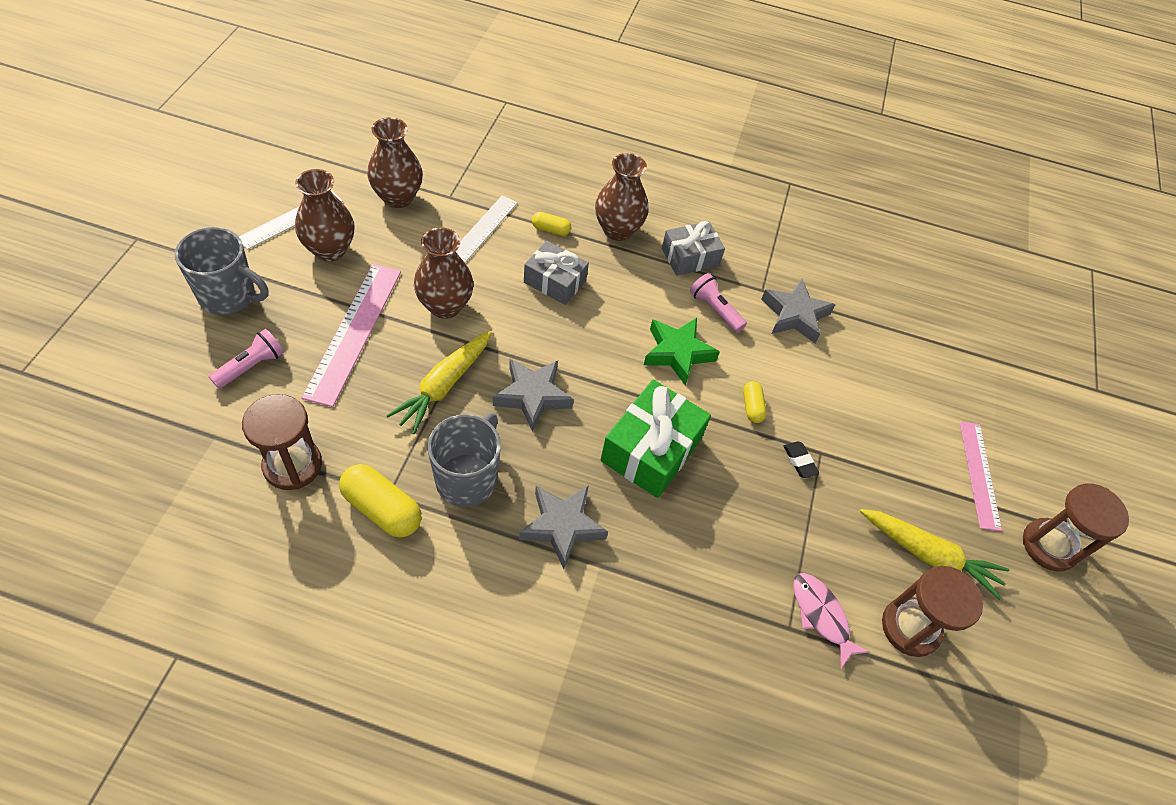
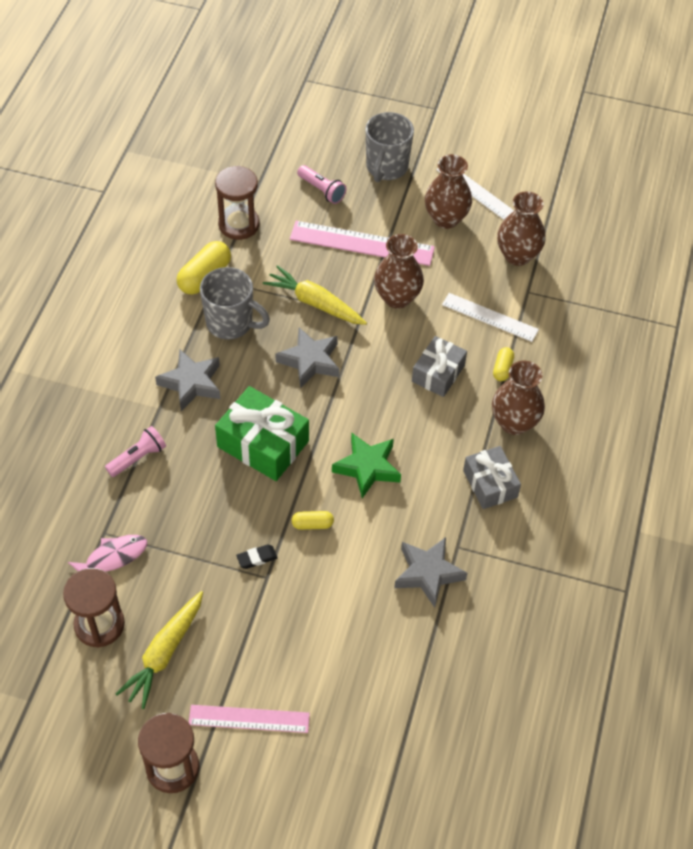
camera: 95 degrees right, 0 degrees up
pink flashlight [690,273,747,333] -> pink flashlight moved to [105,426,166,477]

